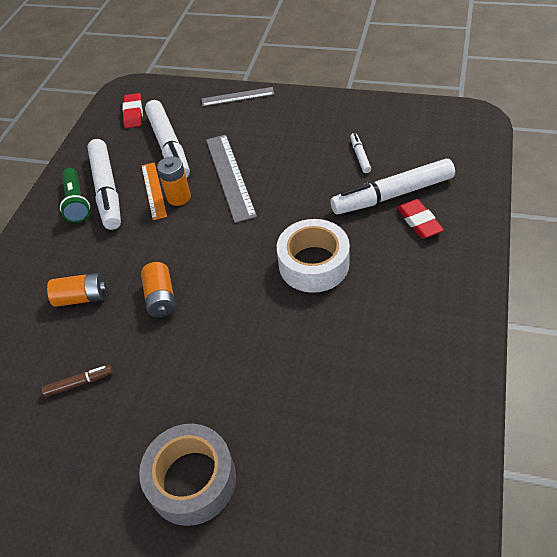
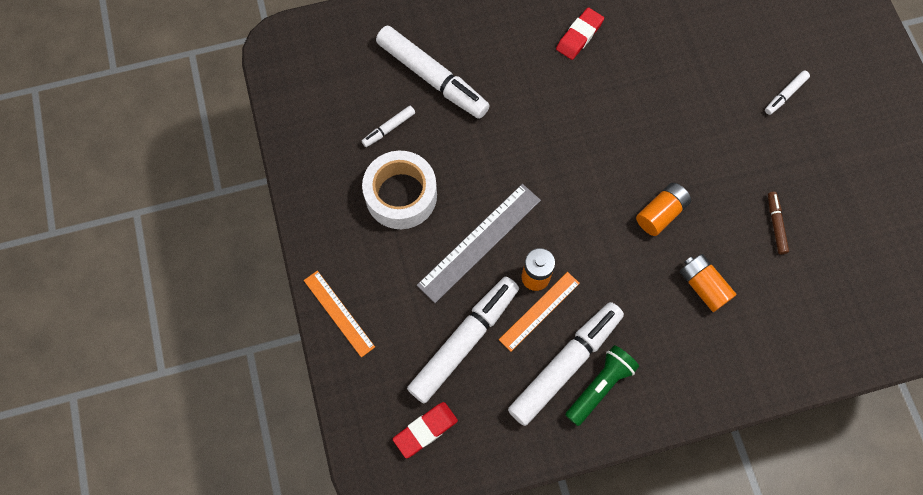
camera: 125 degrees left, 20 degrees up
brown marker [42,365,113,397] -> brown marker turned 45 degrees clockwise [768,192,789,254]
grey tape [139,424,236,526] -> white marker [765,71,810,115]
grey ruler [202,87,274,106] -> orange ruler [304,271,375,358]
white tape [277,219,350,293] -> white tape moved to [362,151,437,229]
red eraser [397,199,444,239] -> red eraser moved to [556,8,604,60]

